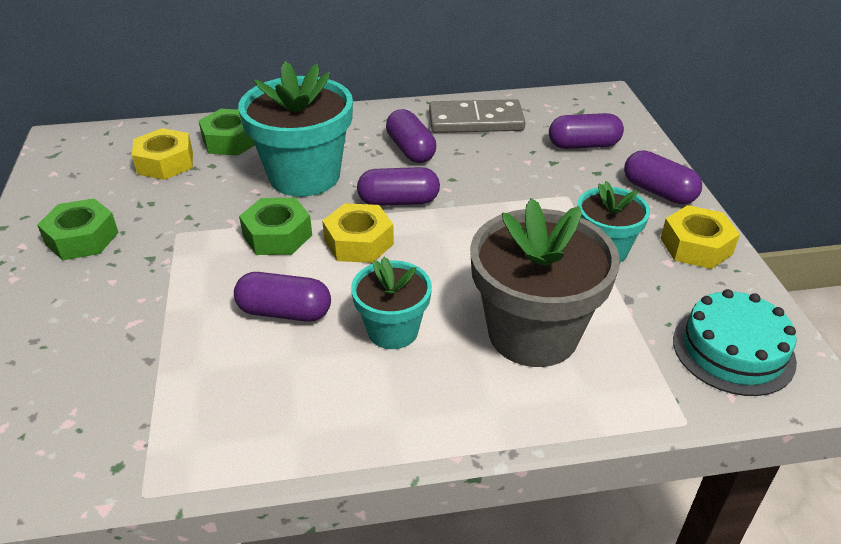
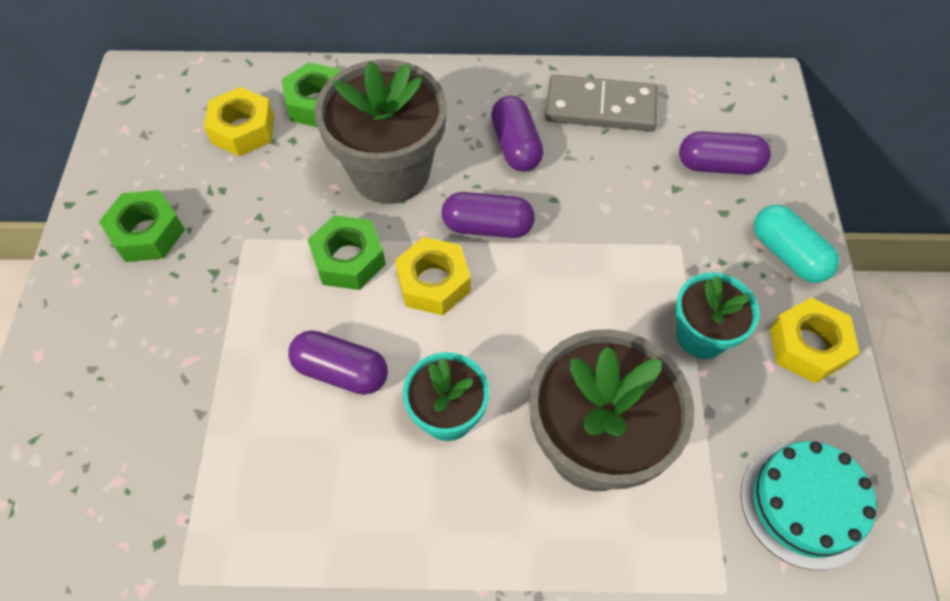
camera: 10 degrees right, 20 degrees up
turquoise flower pot [238,61,353,197] -> grey flower pot [314,59,447,204]
purple capsule [624,150,702,204] -> turquoise capsule [754,204,839,283]

